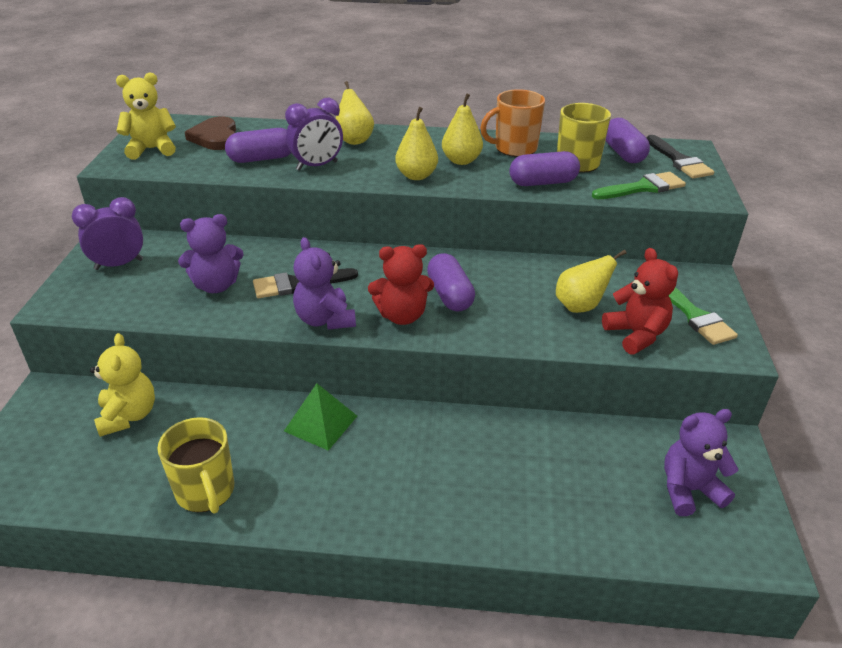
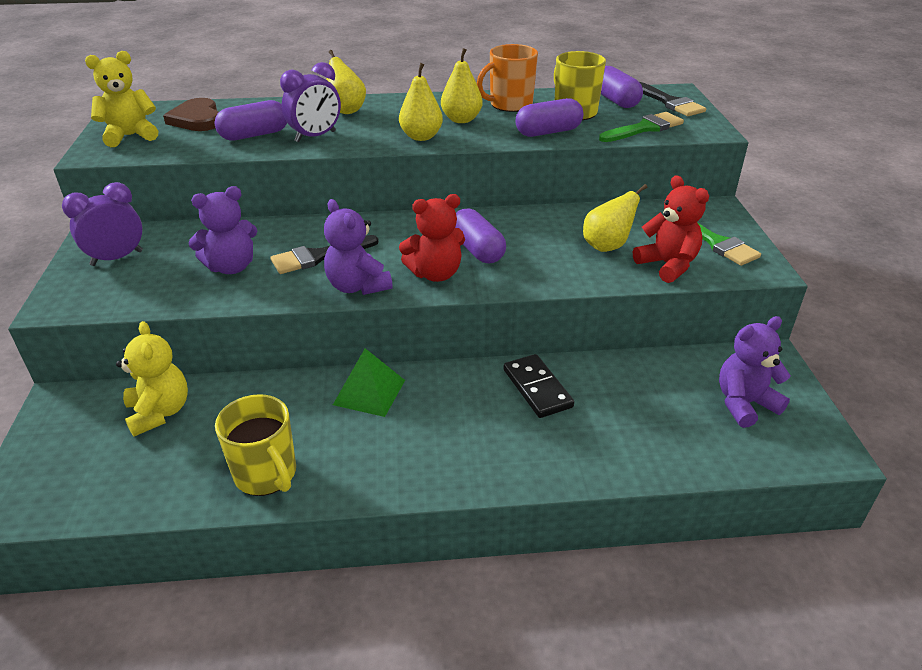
camera: 10 degrees left, 0 degrees up
none -> black domino [503,354,574,418]

